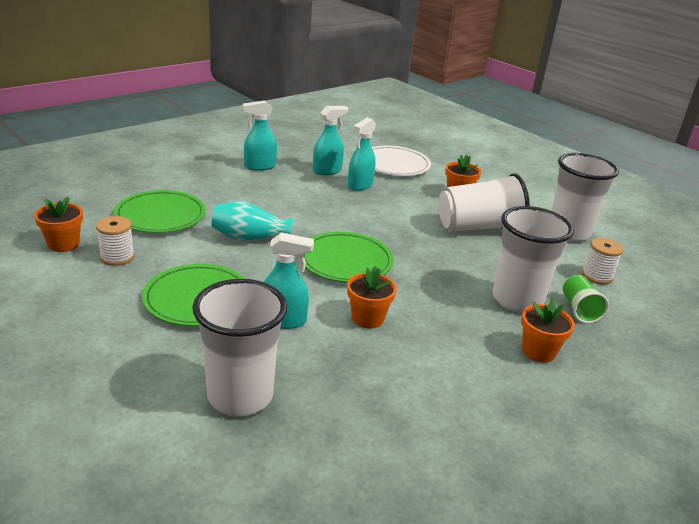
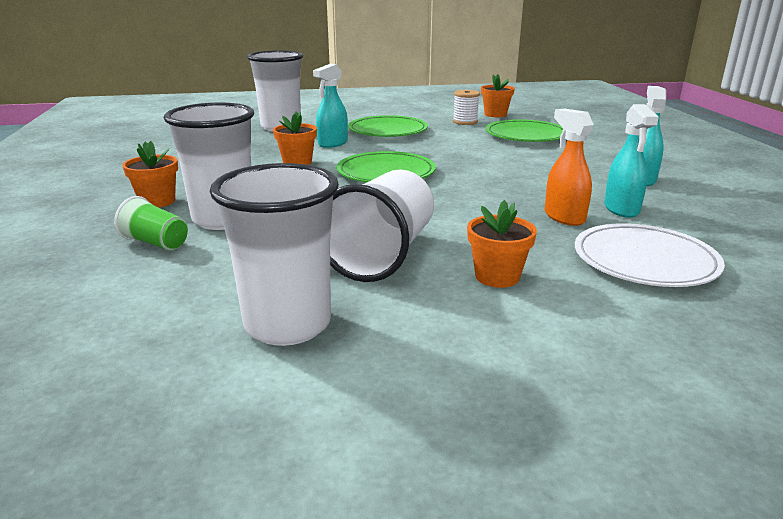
camera: 125 degrees right, 5 degrees down
turquoise vase [211,201,293,241] -> none
turquoise spray bottle [348,118,376,191] -> orange spray bottle [545,109,594,226]
white spool [582,238,623,285] -> none

